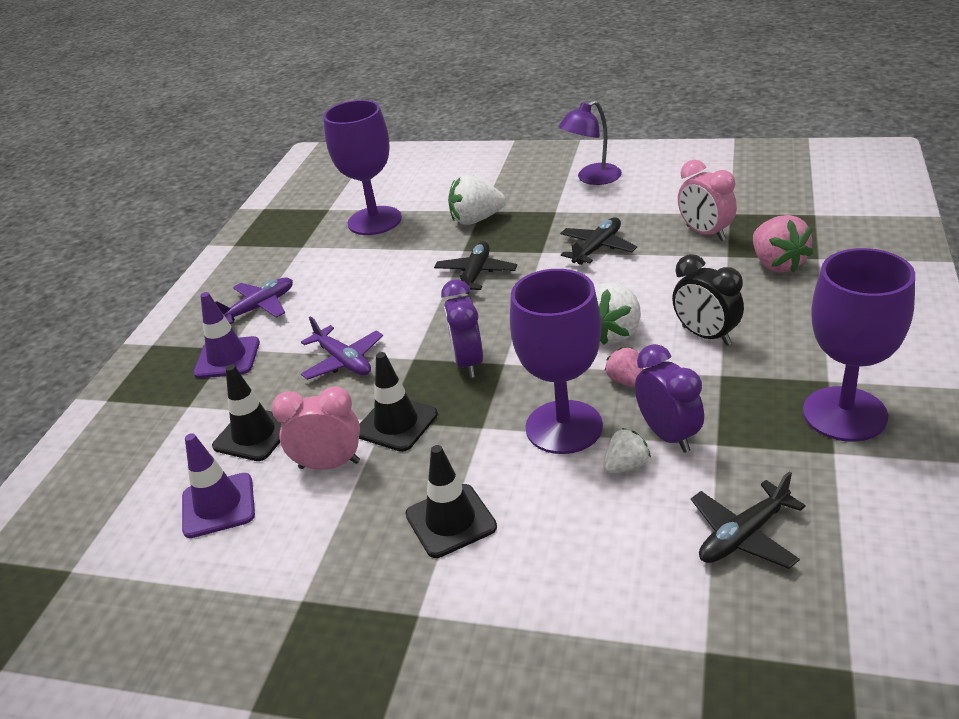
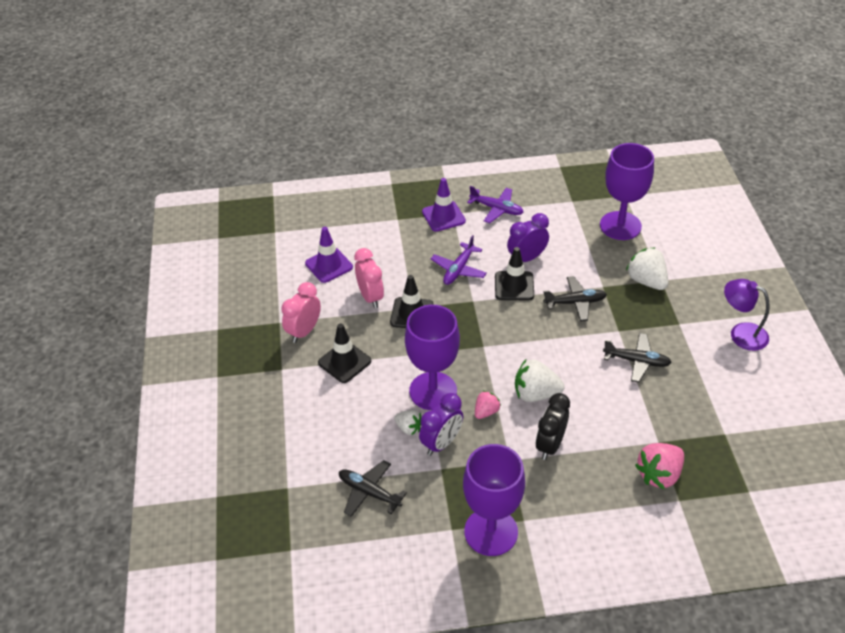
camera: 65 degrees right, 10 degrees up
black traffic cone [212,365,282,461] -> black traffic cone moved to [495,247,534,300]
purple clock [441,280,483,378] -> purple clock moved to [507,213,549,262]
pink clock [678,160,737,241] -> pink clock moved to [281,282,321,343]

